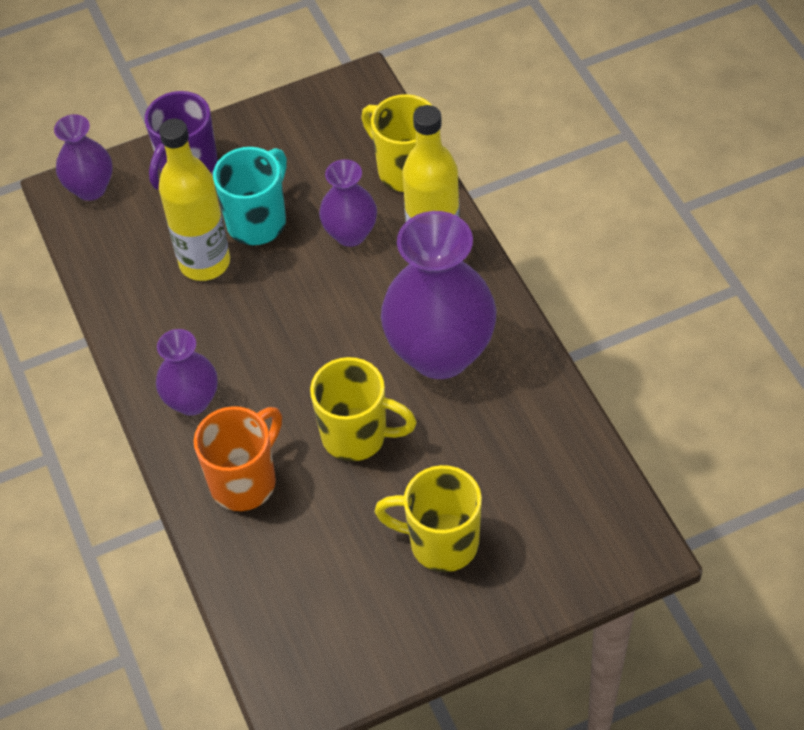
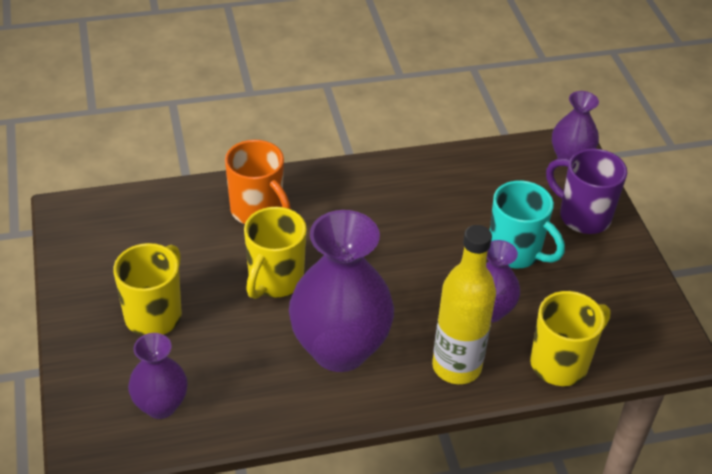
camera: 95 degrees right, 10 degrees down
purple vase [156,329,218,416] -> purple vase moved to [128,333,188,419]
yellow bottle [159,118,230,281] -> none

